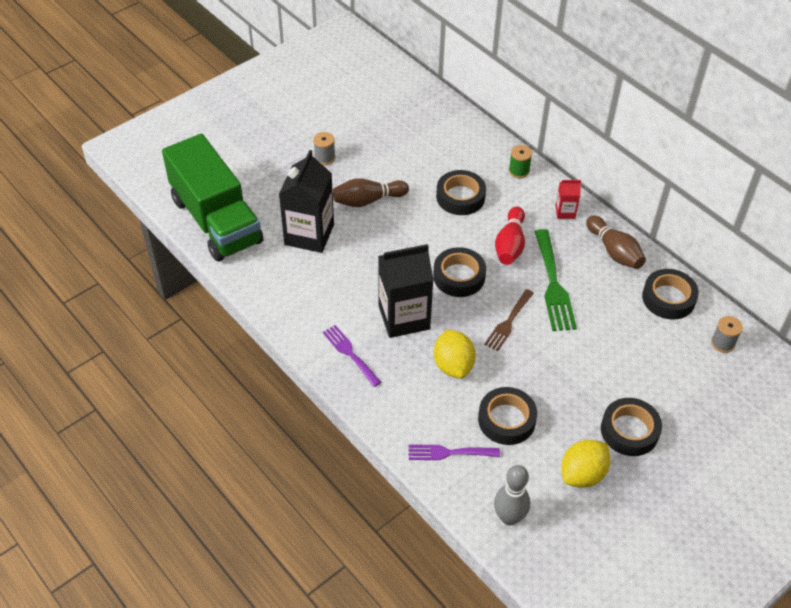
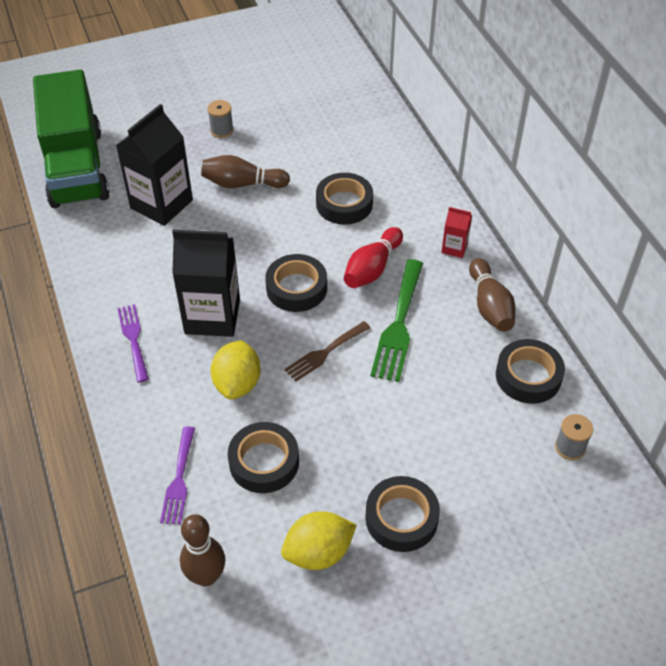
camera: 20 degrees right, 0 degrees up
purple fork [409,445,500,460] -> purple fork turned 105 degrees counterclockwise [160,426,195,525]
grey bowling pin [494,465,530,525] -> brown bowling pin [180,514,225,586]
green spool [509,145,532,178] -> none

